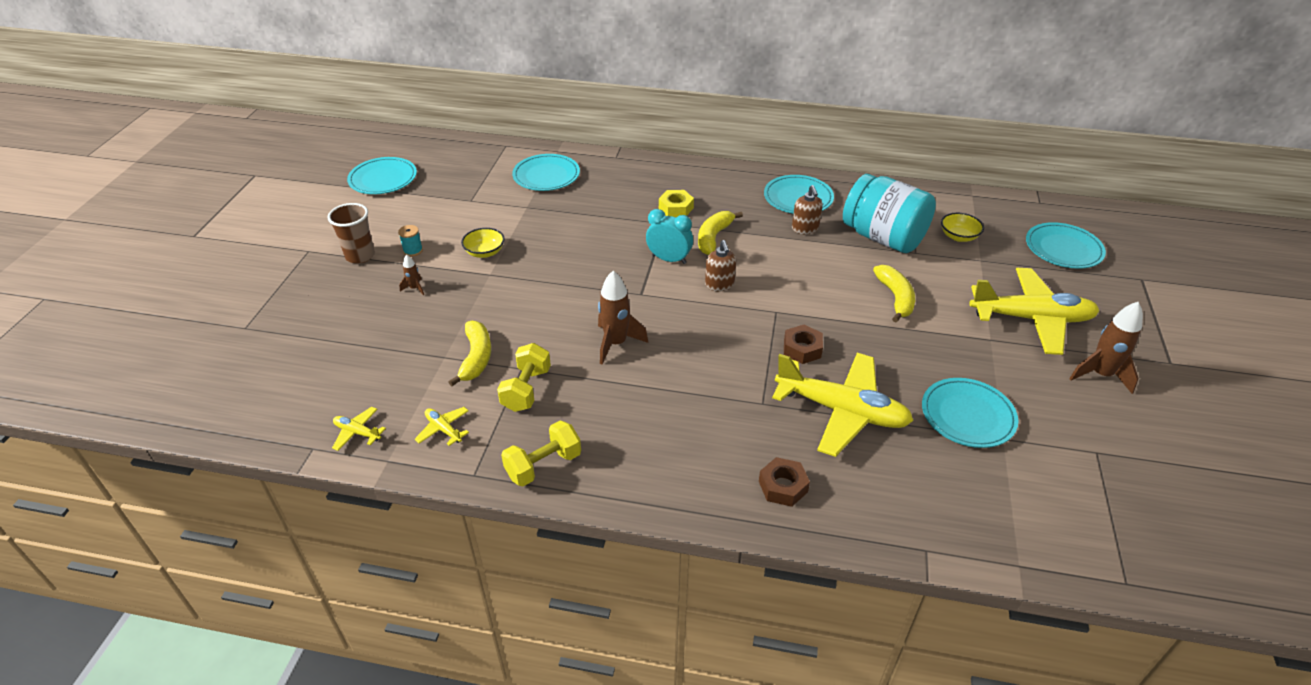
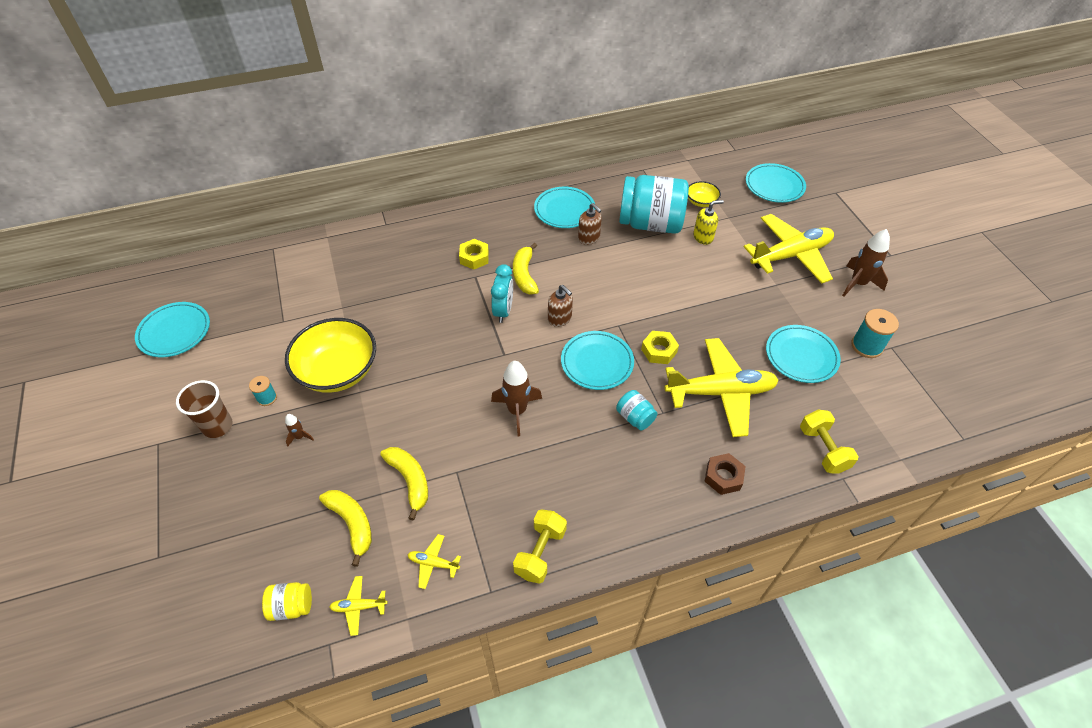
camera: 30 degrees left, 10 degrees up
yellow bowl [461,228,505,258] -> yellow bowl [285,318,376,392], size x2.10
yellow dumbbell [497,343,551,412] -> yellow dumbbell moved to [800,410,859,474]
turquoise plate [512,154,580,191] -> turquoise plate moved to [561,331,634,390]
turquoise clock [646,209,693,264] -> turquoise clock turned 105 degrees clockwise [491,264,513,323]
brown nut [784,325,823,364] -> yellow nut [641,331,679,364]
yellow banana [873,265,915,322] -> yellow banana moved to [319,490,372,567]
none -> yellow jar [262,582,312,621]
none -> turquoise jar [616,390,657,431]
none -> yellow soap dispenser [693,200,724,245]
none -> turquoise spool [851,309,899,358]

